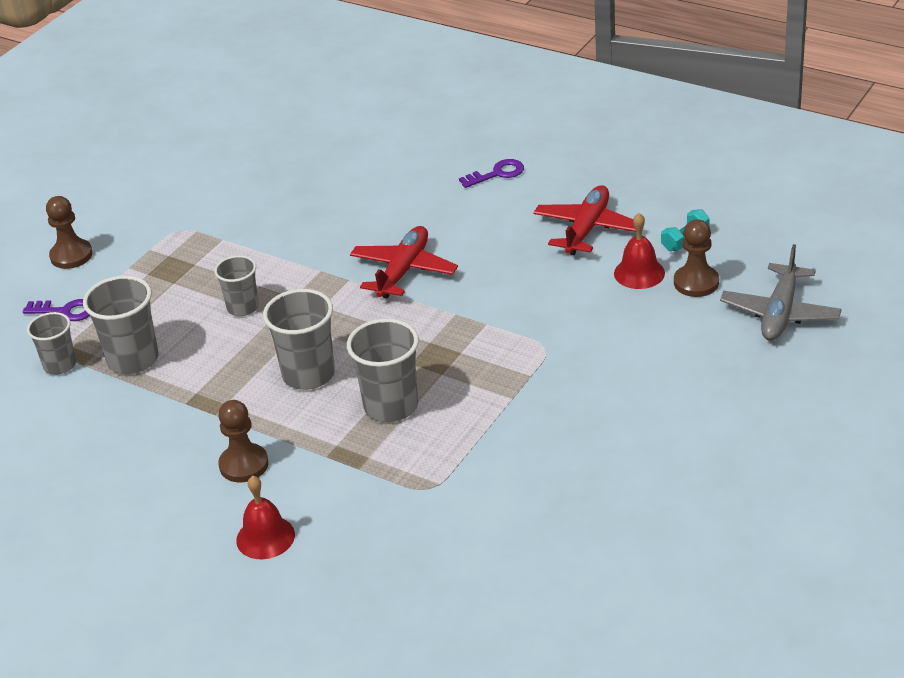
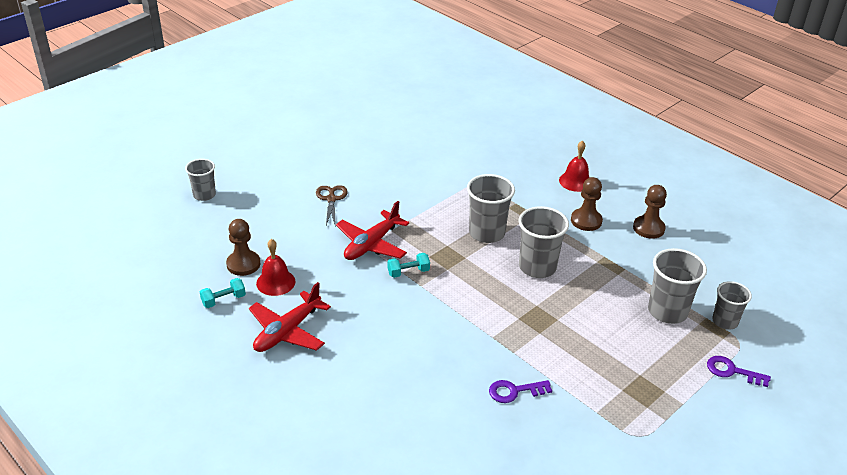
camera: 170 degrees left, 0 degrees up
brown pawn [46,196,93,269] -> brown pawn moved to [633,185,667,239]
grey cup [214,255,259,316] -> grey cup moved to [185,159,216,201]
red plane [350,226,458,298] -> red plane moved to [336,201,409,260]
purple key [459,159,524,188] -> purple key moved to [489,380,552,403]
grey plane [720,244,842,341] -> none
none -> brown scissors [316,185,348,227]
none -> turquoise dumbbell [387,253,430,278]

